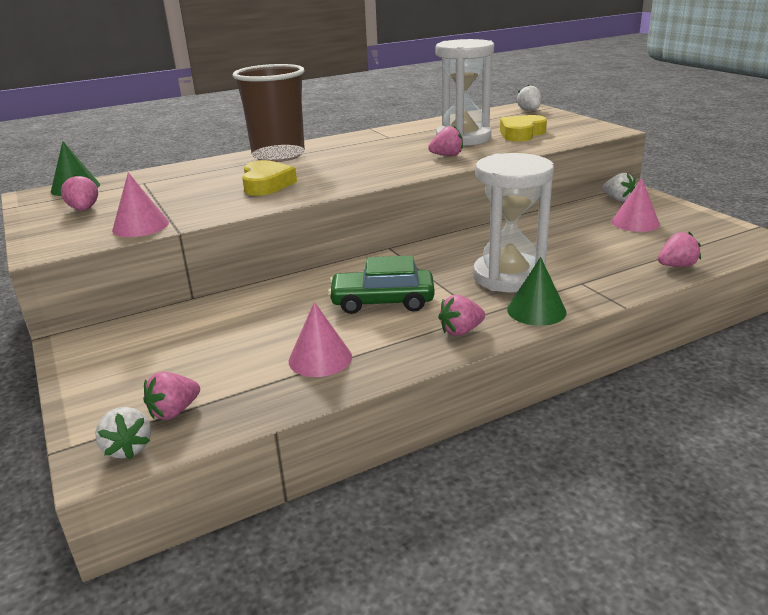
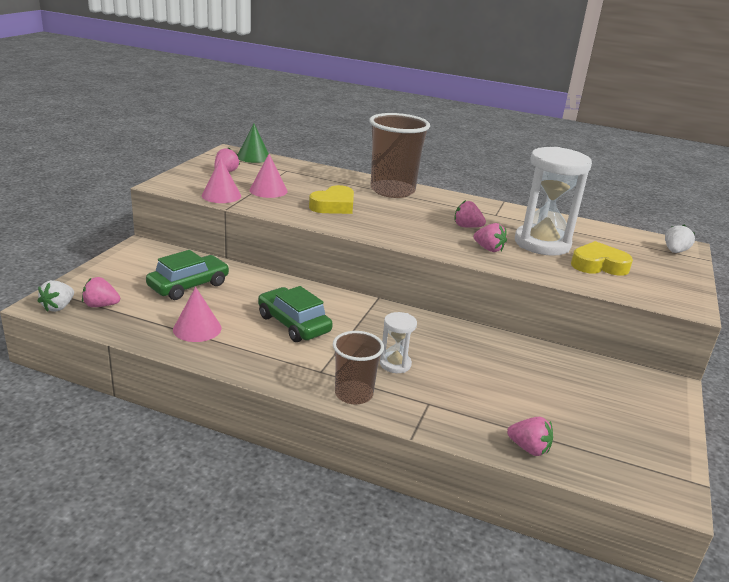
camera: 45 degrees right, 0 degrees up
pink strawberry [438,295,485,336] -> pink strawberry moved to [454,200,486,228]
white hourglass [473,153,554,293] -> white hourglass [380,312,417,373], size x0.48
green cone [507,257,567,326] -> brown cup [333,331,384,404]
white strawberry [602,173,636,202] -> none
pink cone [612,178,660,232] -> pink cone moved to [249,154,288,198]
none -> green car [146,250,230,300]

